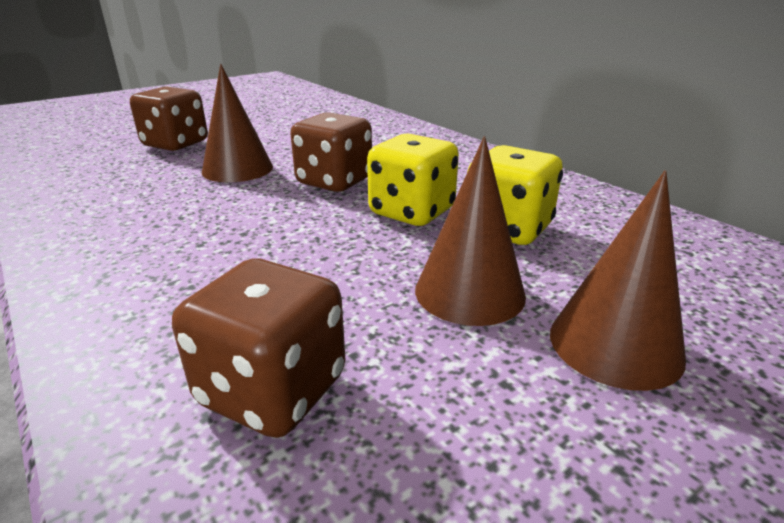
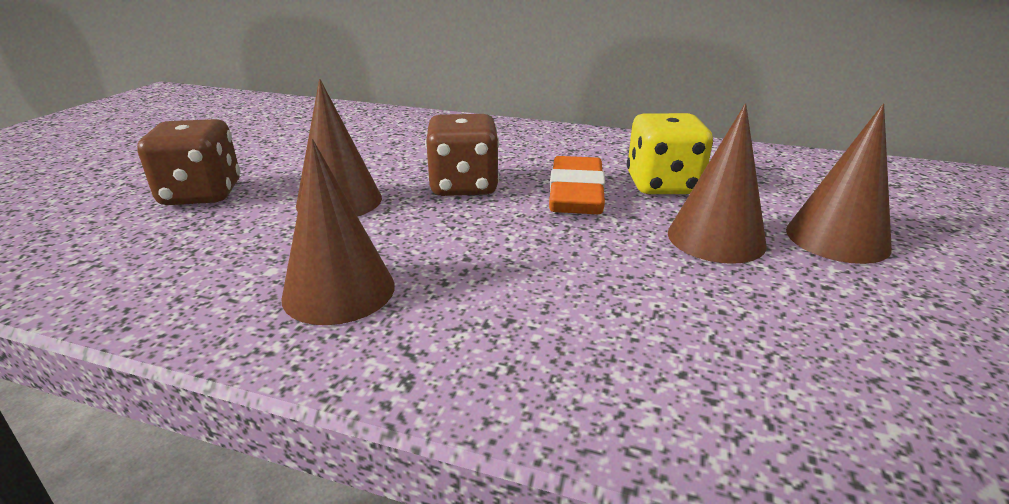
camera: 35 degrees left, 0 degrees up
brown dice [172,258,346,438] -> none
yellow dice [367,134,459,226] -> orange eraser [549,156,605,214]
none -> brown cone [281,139,395,325]

